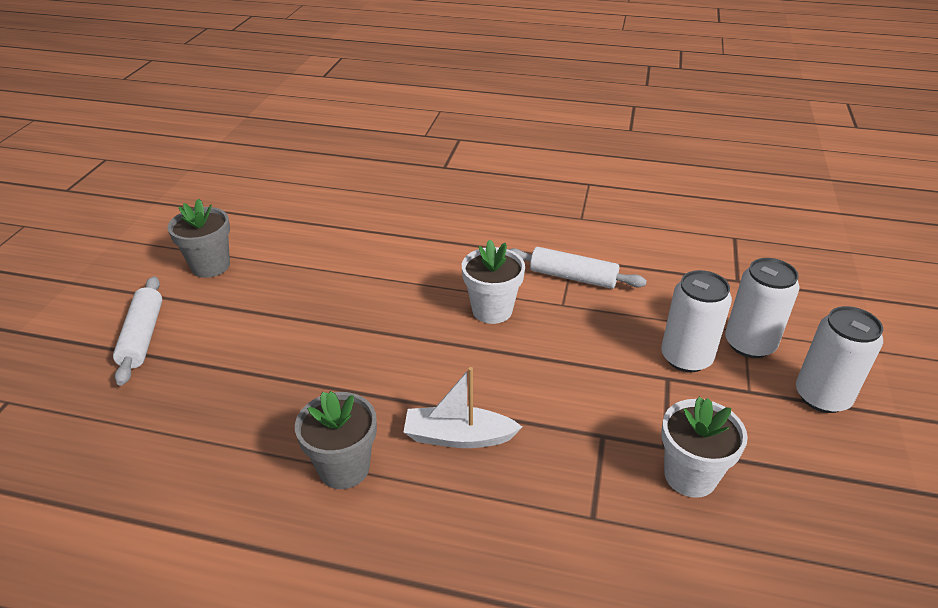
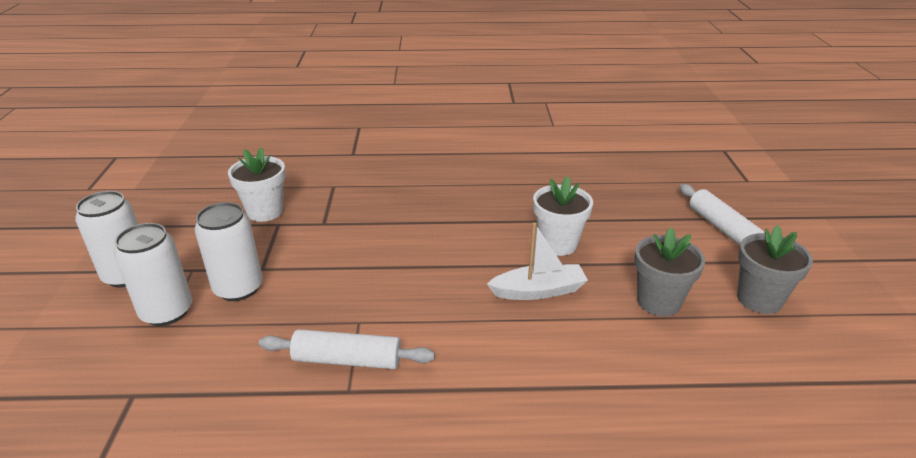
camera: 165 degrees right, 5 degrees down
grey flower pot [295,391,377,489] -> grey flower pot moved to [634,228,705,316]
white boat [403,367,522,448] -> white boat moved to [487,223,588,300]
white flower pot [462,240,525,324] -> white flower pot moved to [533,176,593,256]

